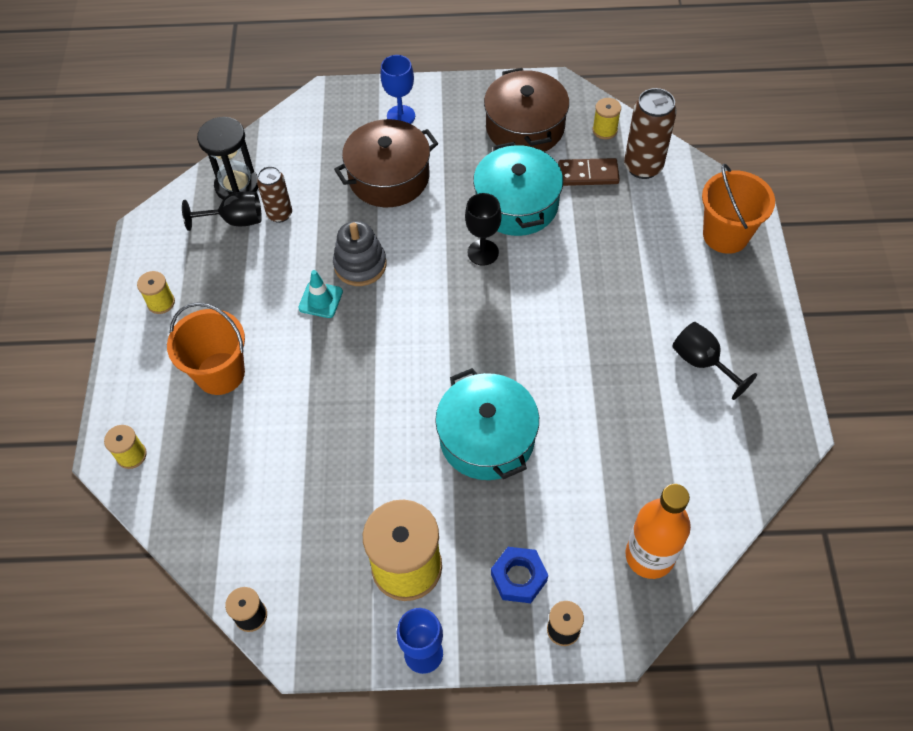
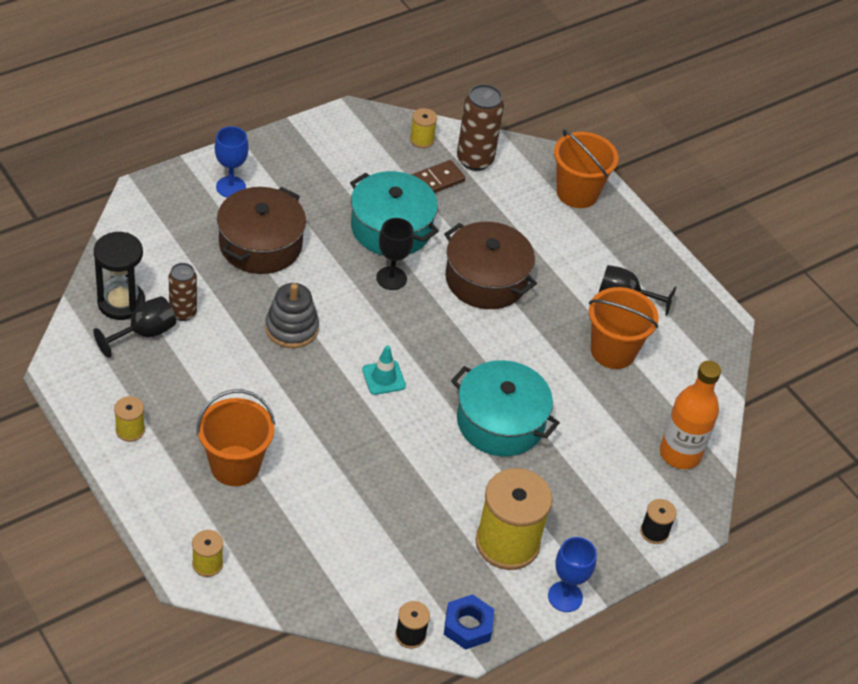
camera: 40 degrees left, 10 degrees down
turquoise traffic cone [298,270,343,318] -> turquoise traffic cone moved to [362,345,406,395]
brown pot [484,68,569,152] -> brown pot moved to [444,222,537,309]
blue nut [491,547,548,603] -> blue nut moved to [444,594,494,650]
none -> orange bucket [589,287,659,369]

